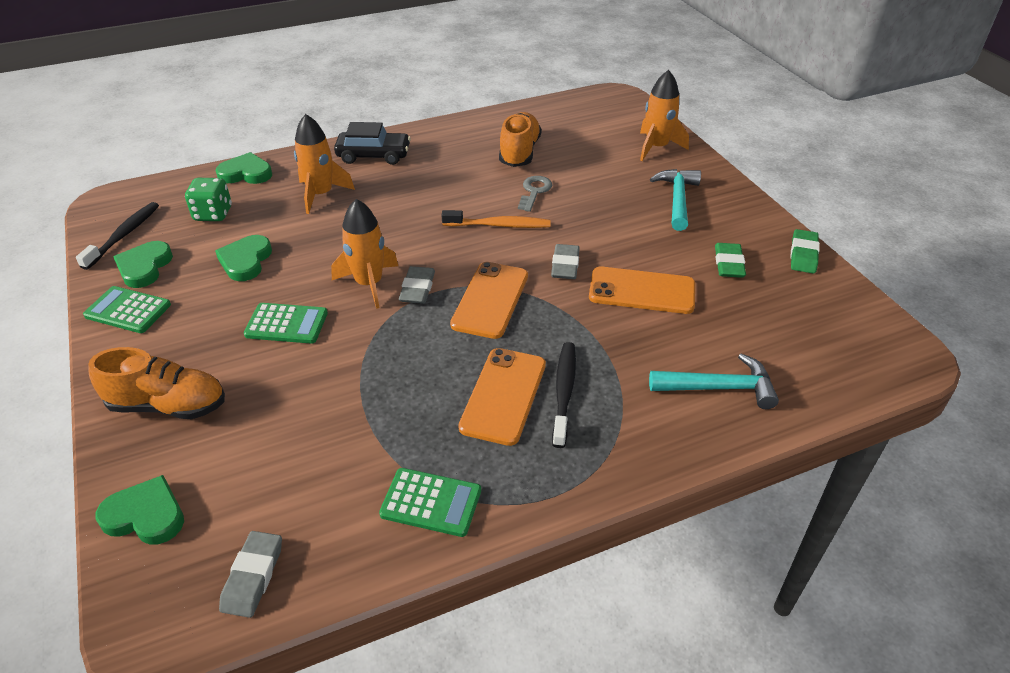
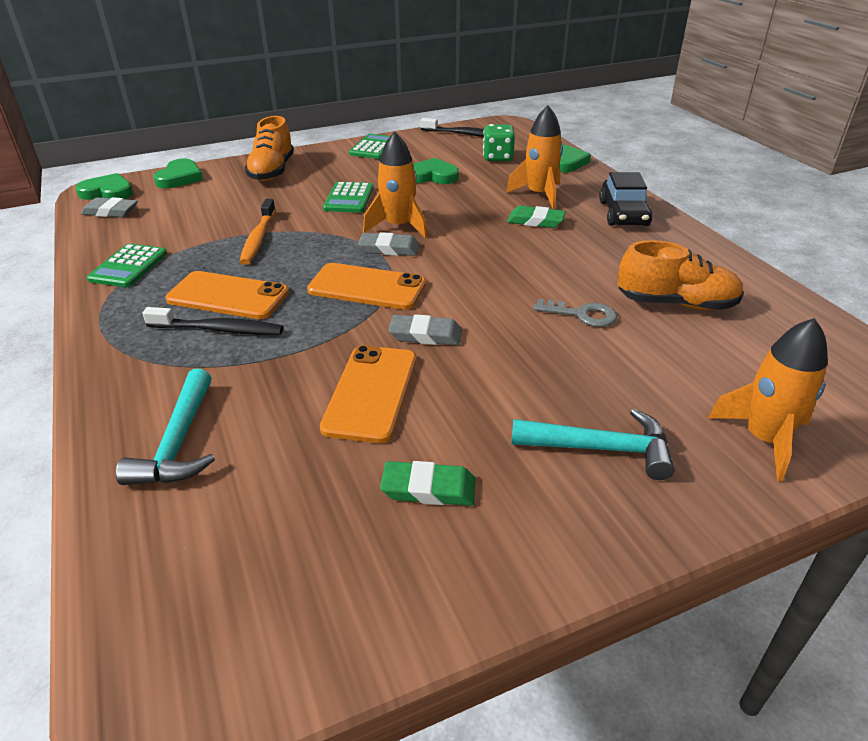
camera: 90 degrees right, 5 degrees down
green heart [114,241,173,288] -> green heart moved to [75,173,133,200]
orange toothbrush [441,210,551,228] -> orange toothbrush moved to [239,199,276,265]
green eraser [790,229,820,274] -> green eraser moved to [507,206,566,228]

